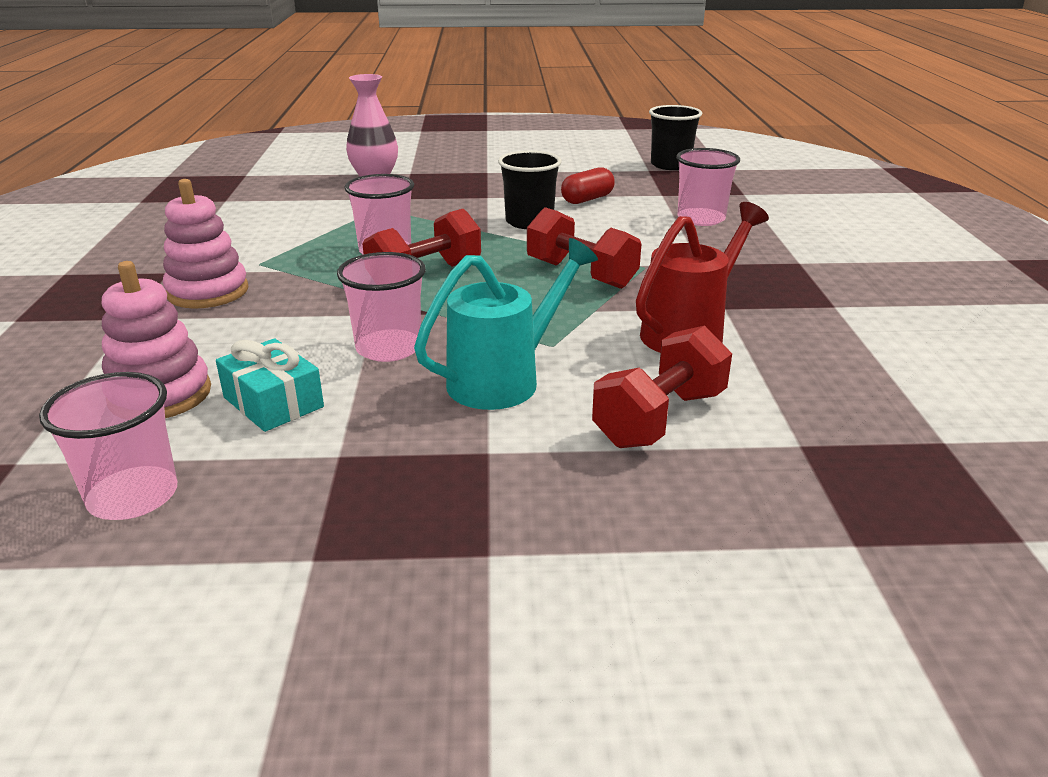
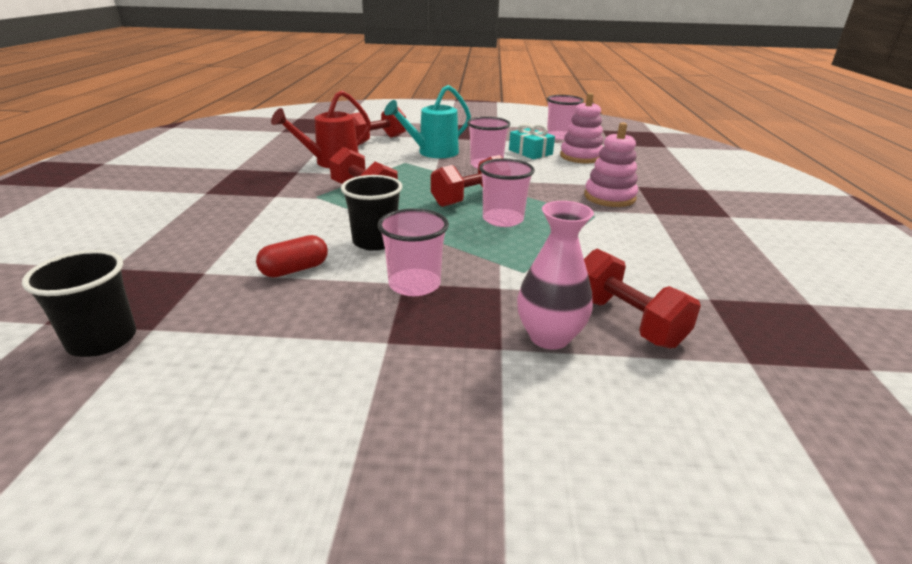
camera: 175 degrees left, 0 degrees up
pink cup [676,148,740,226] -> pink cup moved to [378,208,449,296]
none -> red dumbbell [584,249,701,348]

